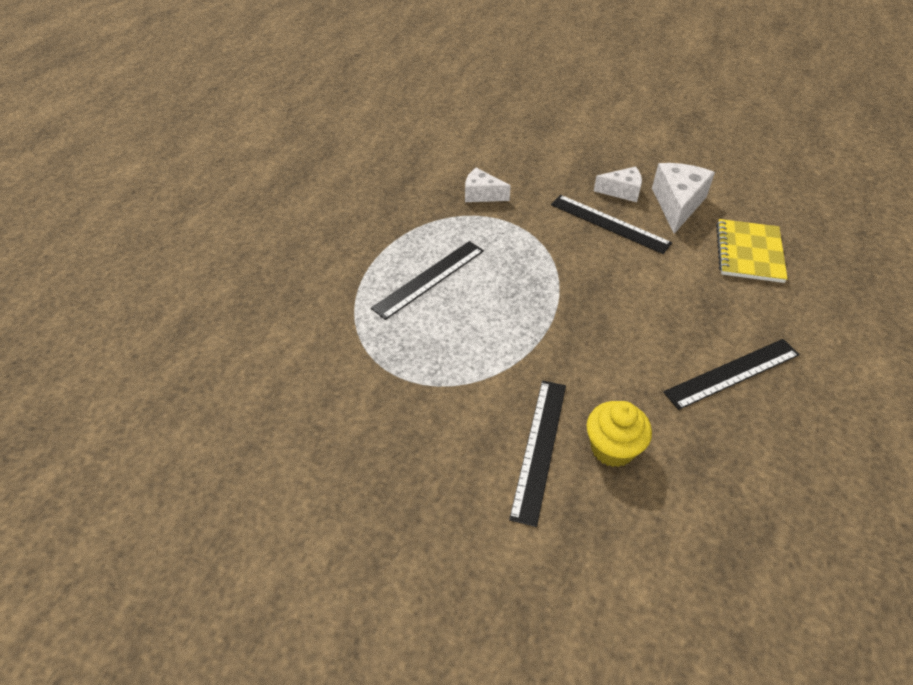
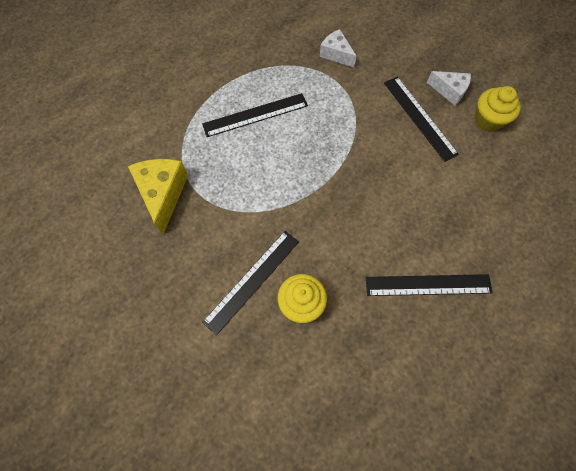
camera: 25 degrees right, 20 degrees up
white cheese [652,163,715,234] -> yellow cupcake [475,86,521,132]
yellow notebook [716,219,788,283] -> none
none -> yellow cheese [128,159,188,234]

